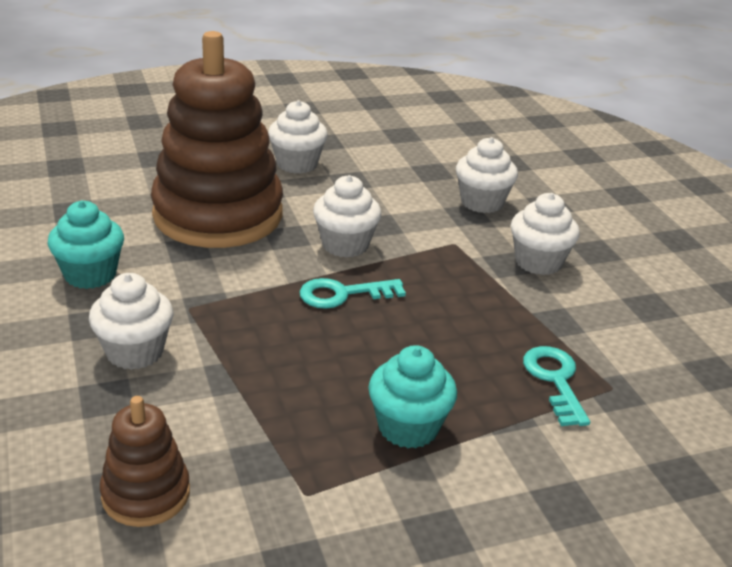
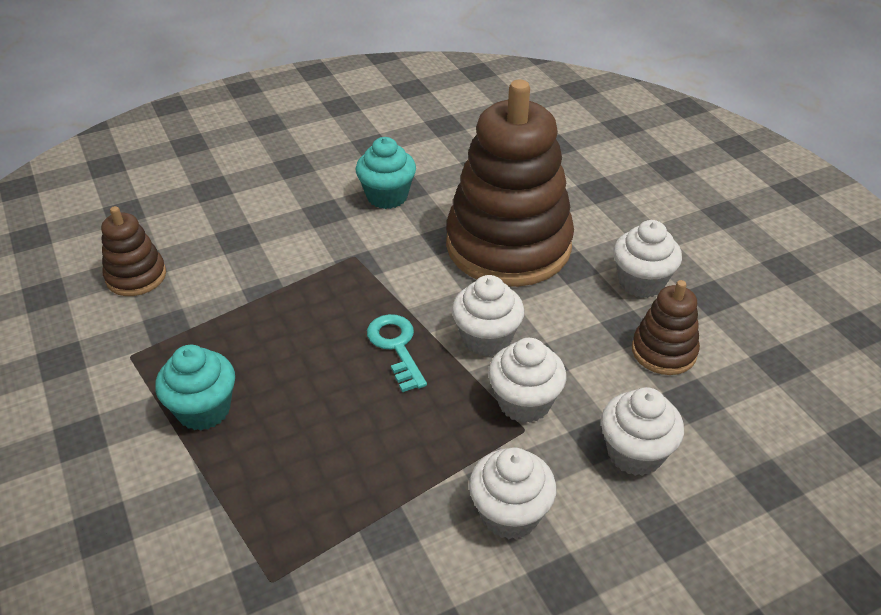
camera: 85 degrees right, 10 degrees up
white cupcake [89,273,174,370] -> white cupcake moved to [488,338,566,423]
turquoise key [523,346,590,426] -> none
none -> brown stacking toy [632,280,700,375]

